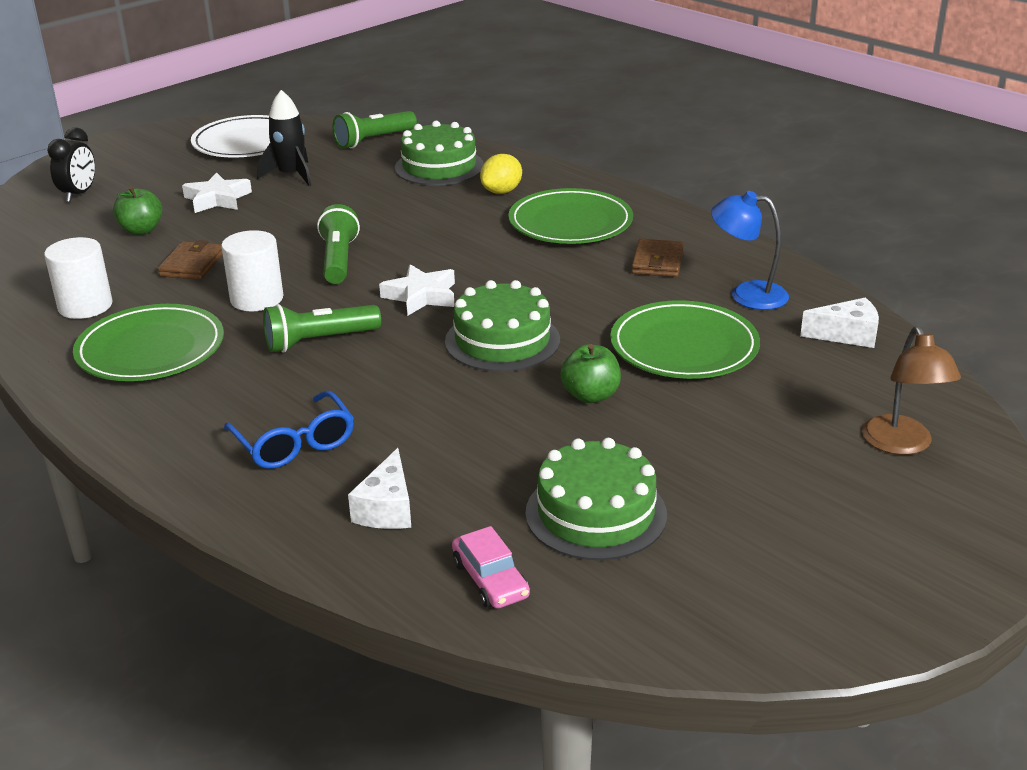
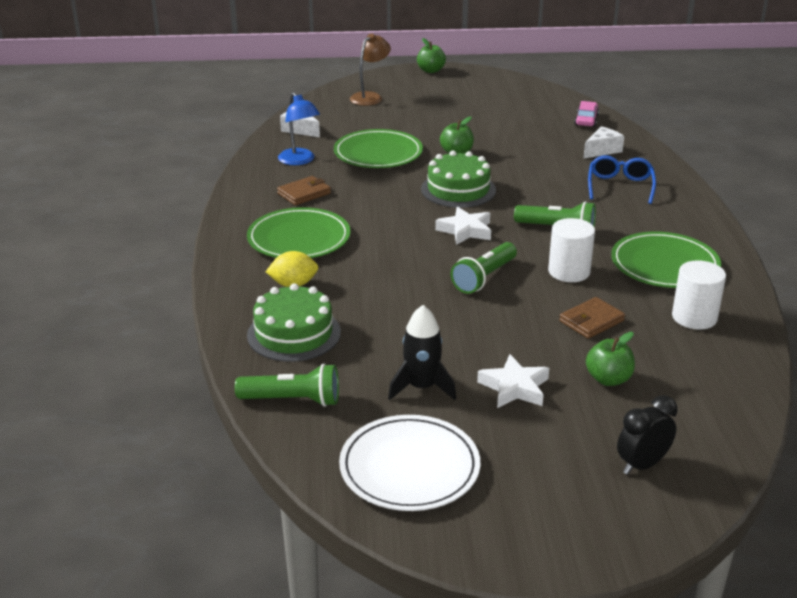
camera: 140 degrees left, 0 degrees up
green cake [525,438,667,560] -> none
none -> green apple [417,38,446,73]

